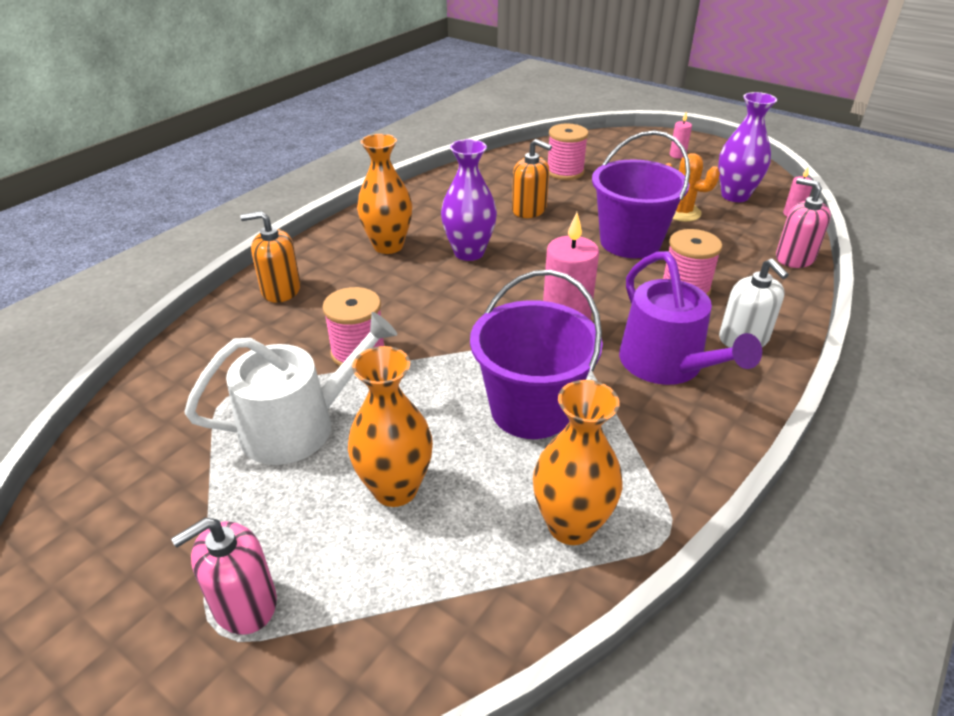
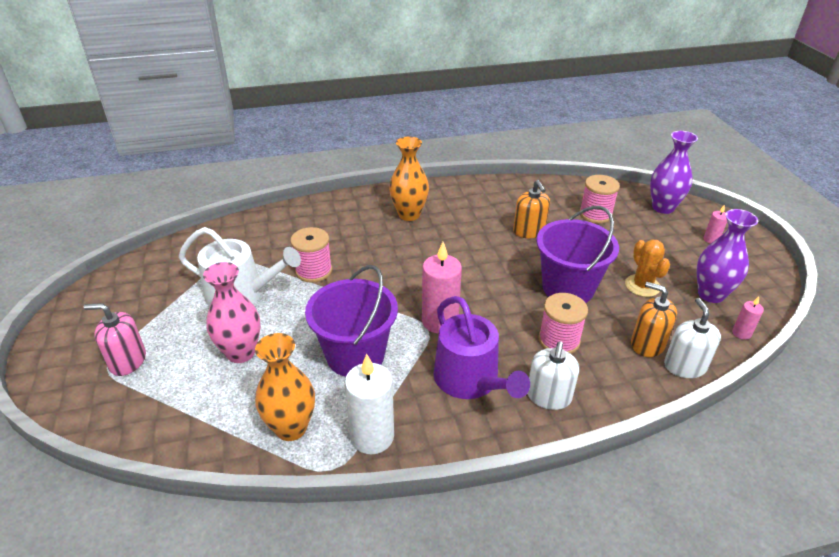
camera: 40 degrees right, 0 degrees up
orange soap dispenser [240,211,301,303] -> orange soap dispenser moved to [631,282,677,357]
orange vase [348,346,433,507] -> pink vase [203,262,261,363]
purple vase [441,139,497,261] -> purple vase moved to [650,131,698,214]
purple watering can [619,251,762,385] -> purple watering can turned 45 degrees counterclockwise [433,296,530,399]
pink soap dispenser [776,178,831,268] -> white soap dispenser [664,298,721,378]
none -> white candle [345,354,394,454]

